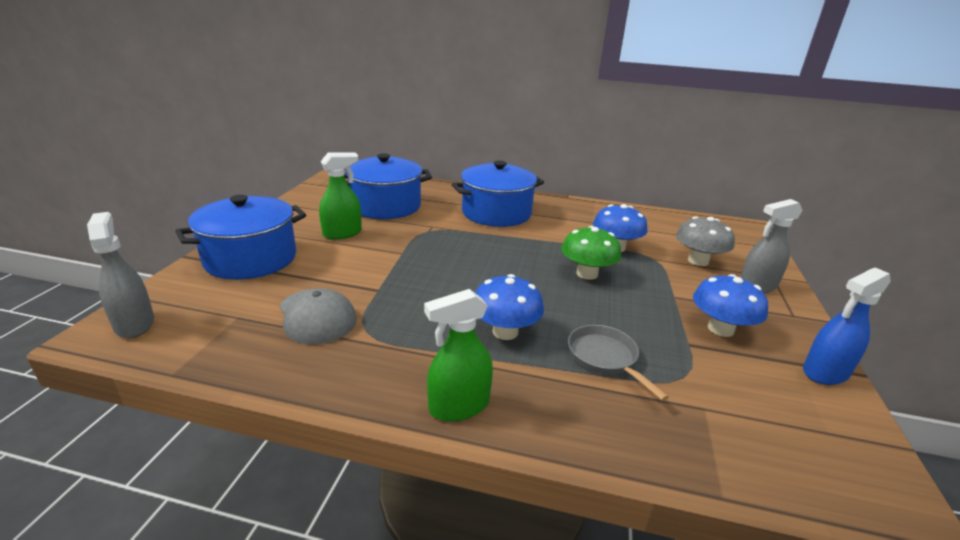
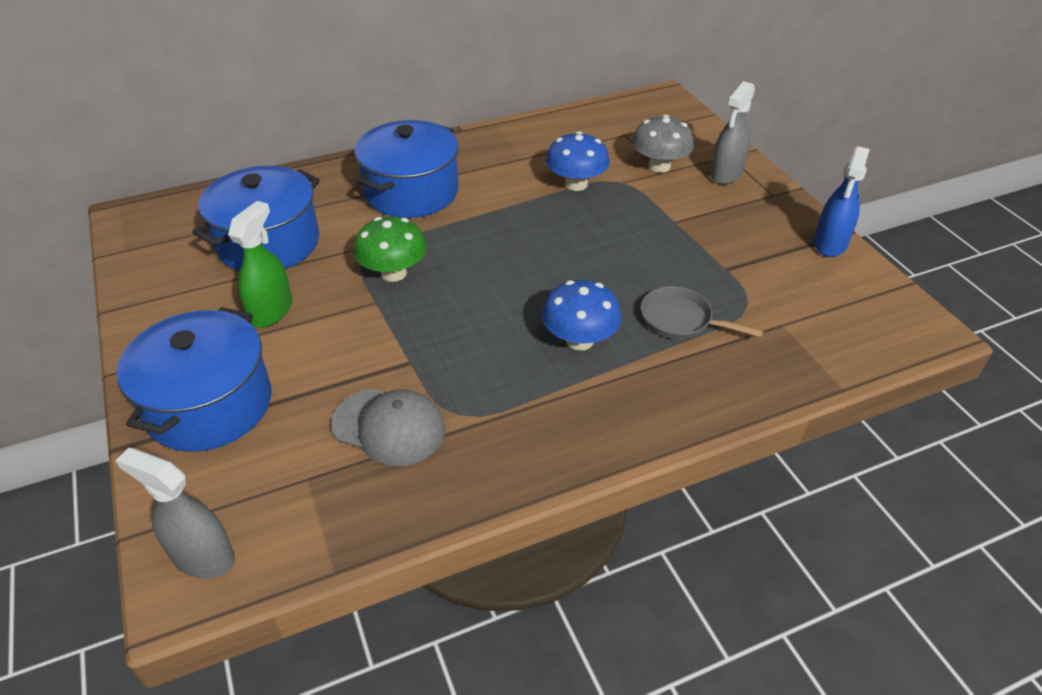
camera: 35 degrees left, 15 degrees up
green spray bottle [424,289,493,421] -> none
green mushroom [561,226,621,280] -> green mushroom moved to [354,217,427,282]
blue mushroom [693,274,768,337] -> none

